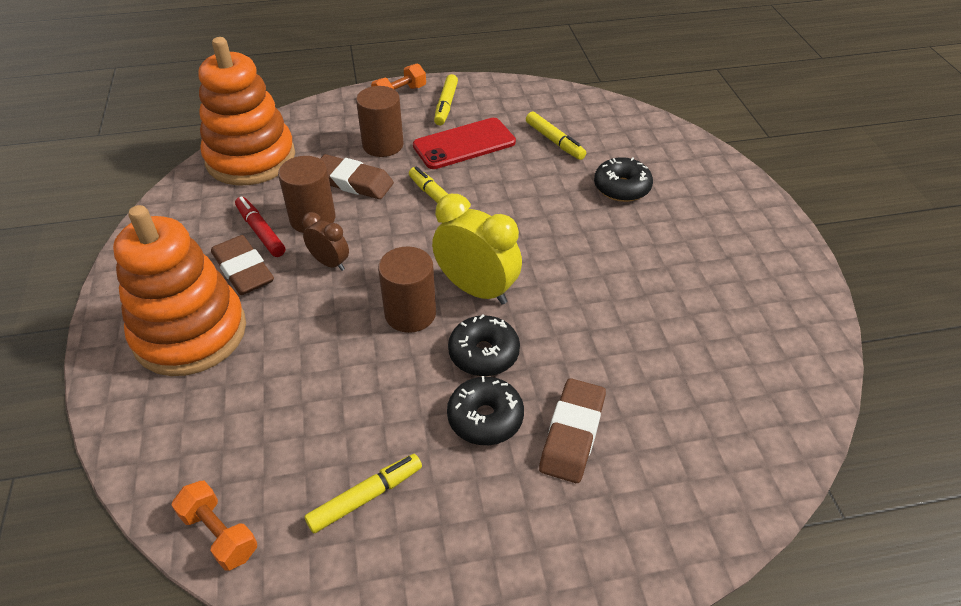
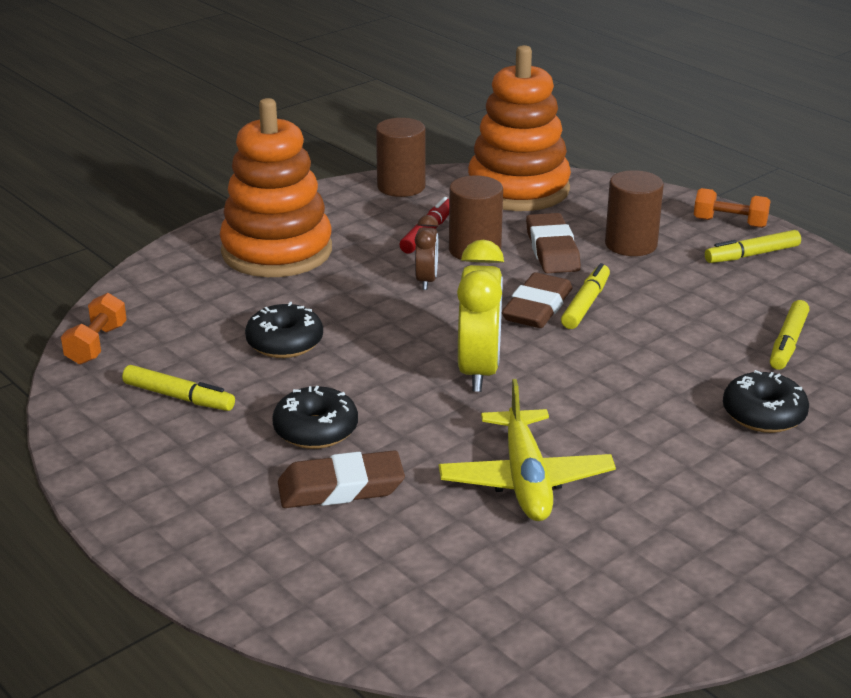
camera: 60 degrees right, 15 degrees down
brown eraser [211,235,274,295] -> brown eraser moved to [502,272,572,328]
brown cylinder [378,246,436,333] -> brown cylinder moved to [376,118,426,197]
red phone [413,118,516,169] -> none
black donut [448,314,520,376] -> black donut moved to [245,302,323,358]
none -> yellow plane [439,379,616,521]

